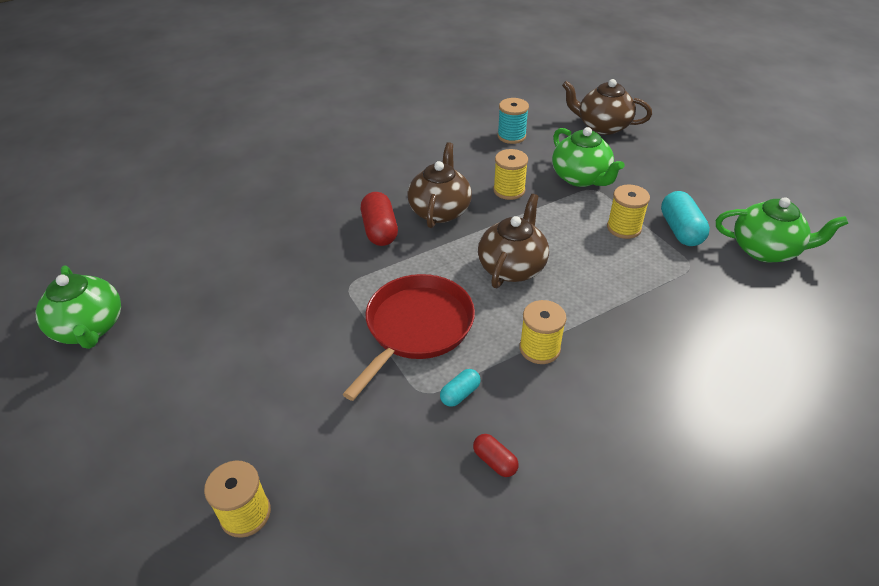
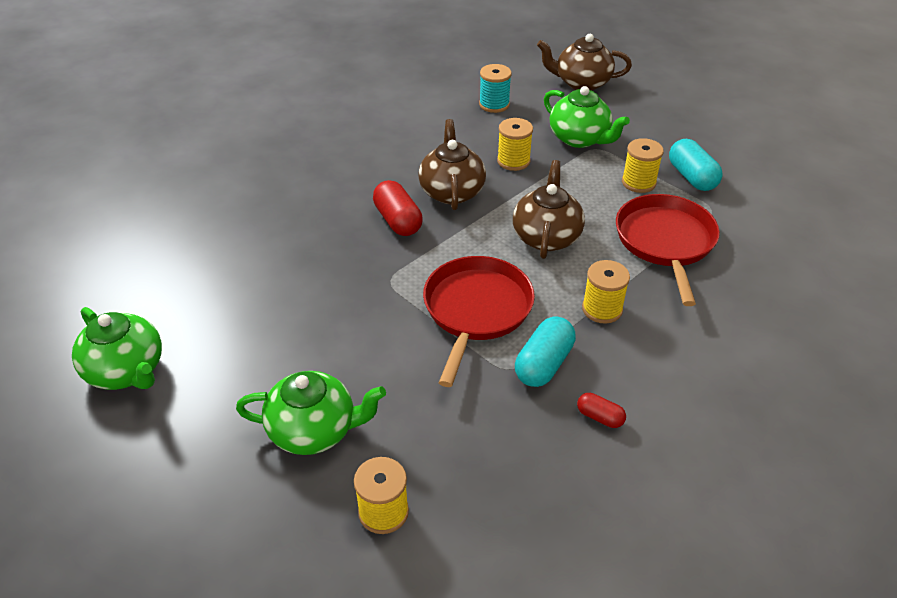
camera: 15 degrees left, 0 degrees up
turquoise capsule [440,369,481,407] -> turquoise capsule [515,317,576,387], size x1.79
green teapot [716,197,848,263] -> green teapot moved to [236,371,386,455]
none -> red pan [616,194,720,306]

